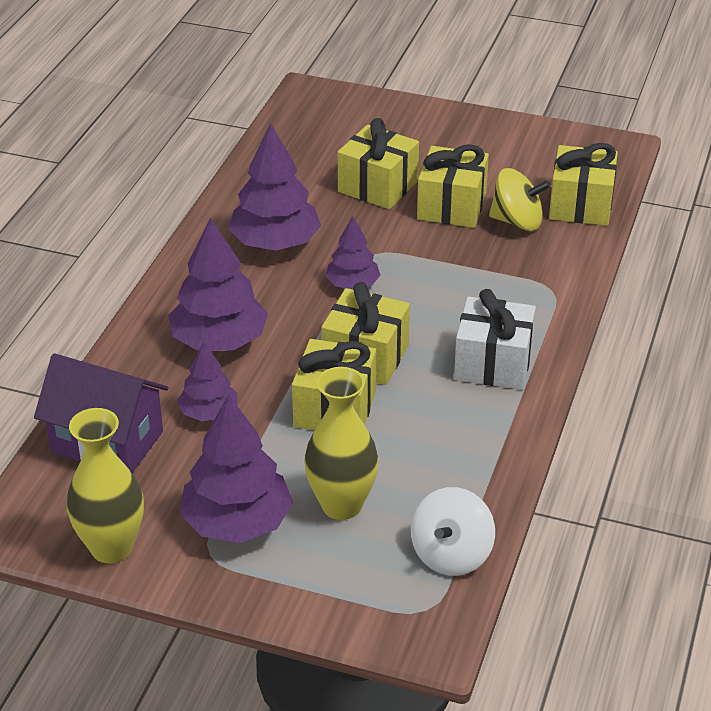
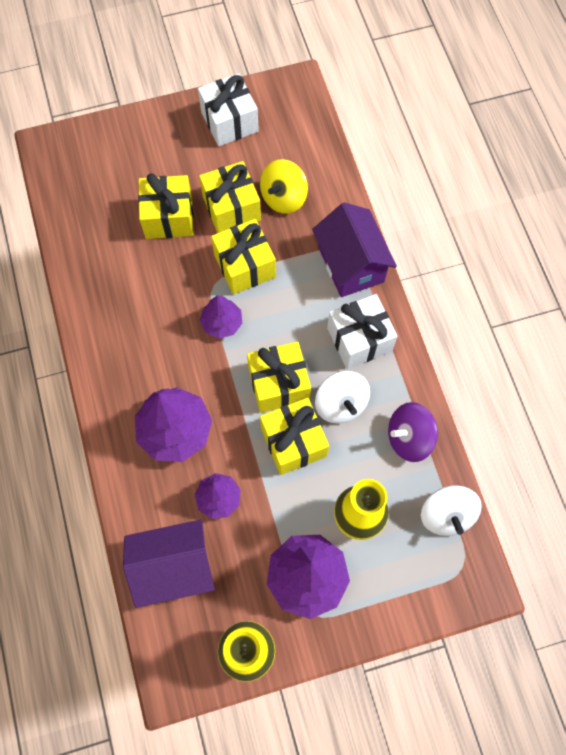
camera: 35 degrees left, 30 degrees up
purple tree [228,123,321,251] -> none
yellow spinning top [489,168,551,231] -> yellow spinning top turned 150 degrees clockwise [260,159,308,214]
yellow gift [549,143,618,226] -> yellow gift moved to [211,219,276,294]
none -> white gift [198,73,259,147]
none -> purple house [312,202,397,297]
none -> white spinning top [315,371,370,424]
none -> purple spinning top [388,402,438,462]

